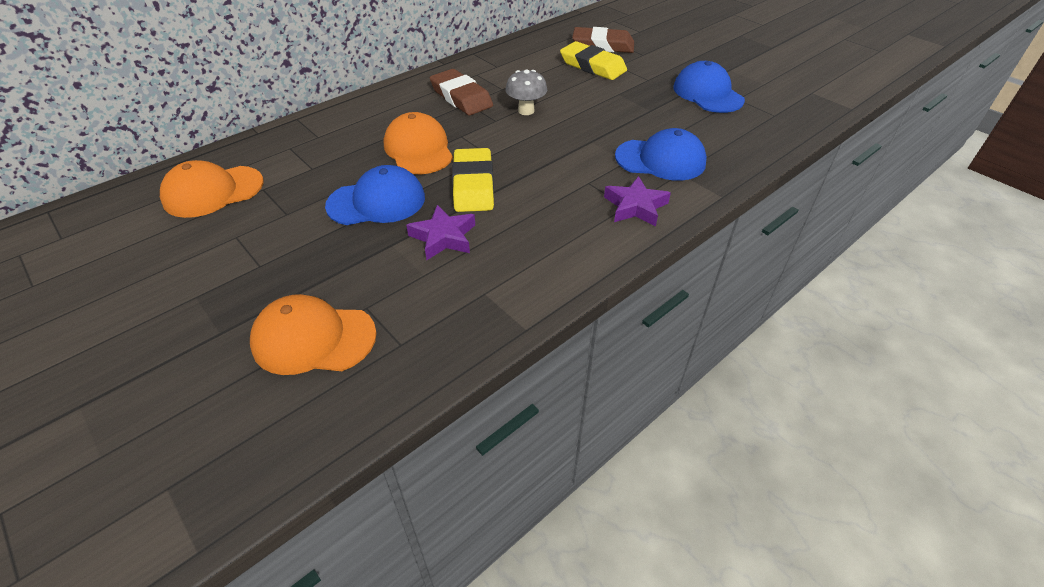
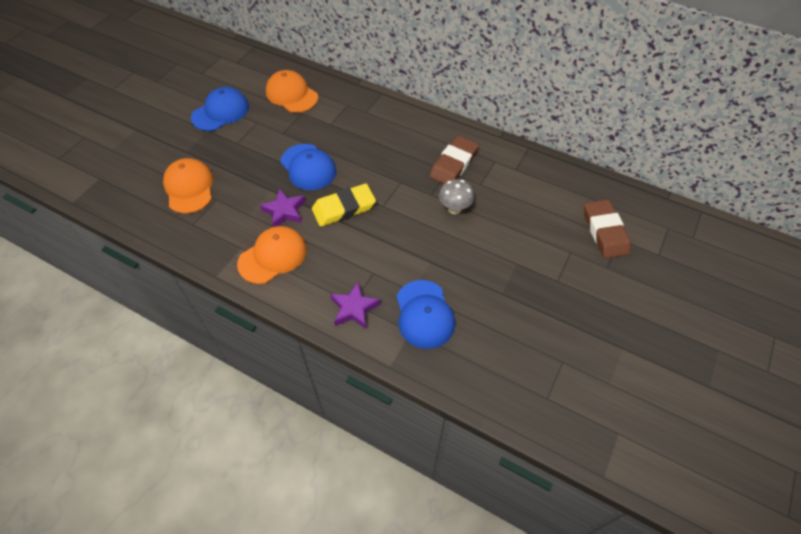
camera: 70 degrees right, 10 degrees up
orange cap [384,112,453,174] -> orange cap moved to [237,226,307,284]
yellow eraser [560,41,627,80] -> none
blue cap [673,61,745,113] -> blue cap moved to [191,87,249,131]

